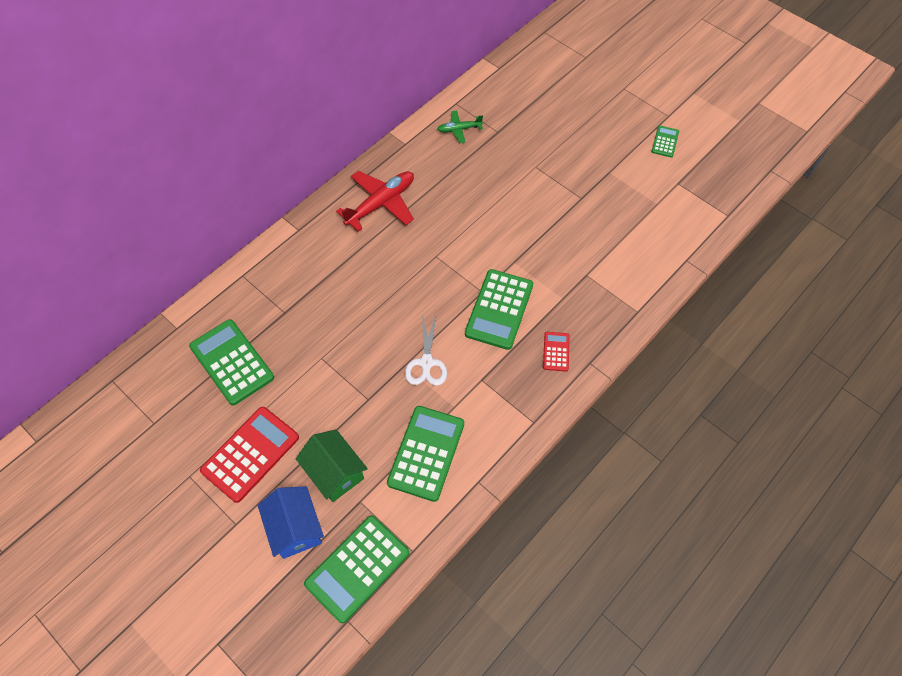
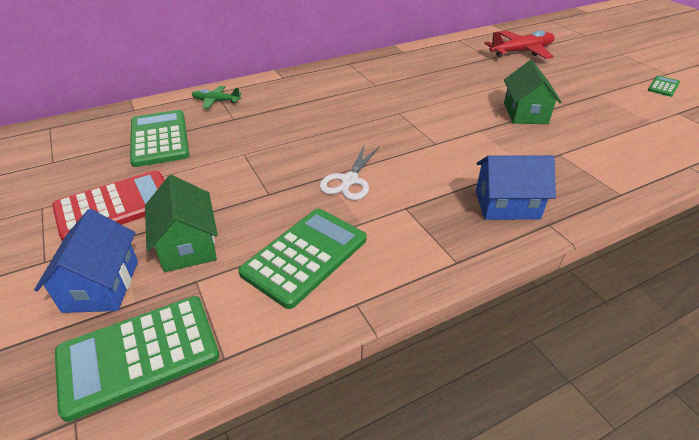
camera: 20 degrees right, 20 degrees down
red plane [336,171,414,232] -> red plane moved to [484,30,555,59]
green plane [437,110,483,143] -> green plane moved to [192,86,241,109]
green calculator [465,269,533,350] -> none
red calculator [543,332,570,372] -> blue house [476,155,556,220]
none -> green house [504,60,562,124]

